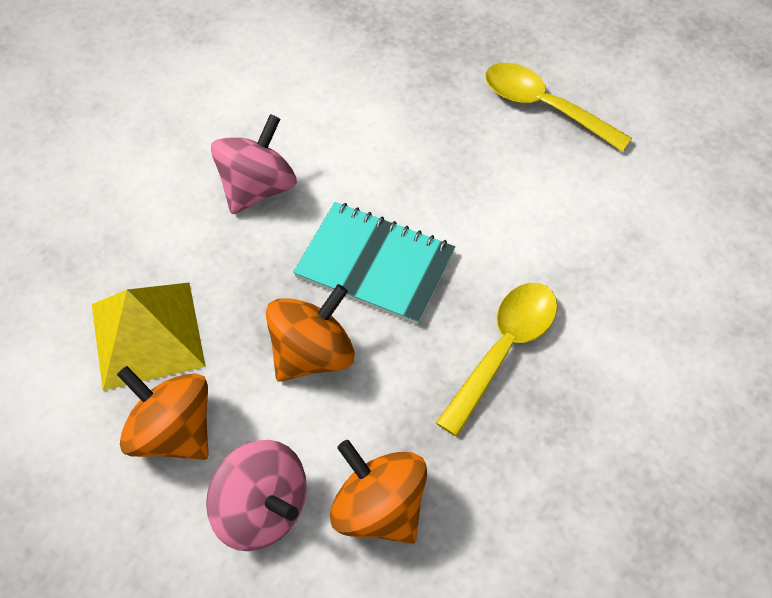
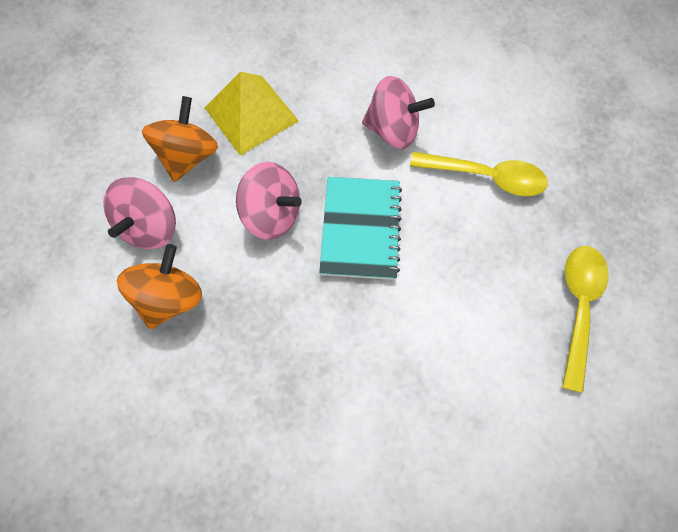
camera: 70 degrees right, 10 degrees up
orange spinning top [266,284,355,382] -> pink spinning top [236,162,302,240]
yellow spoon [436,283,557,437] -> yellow spoon moved to [410,152,548,196]

